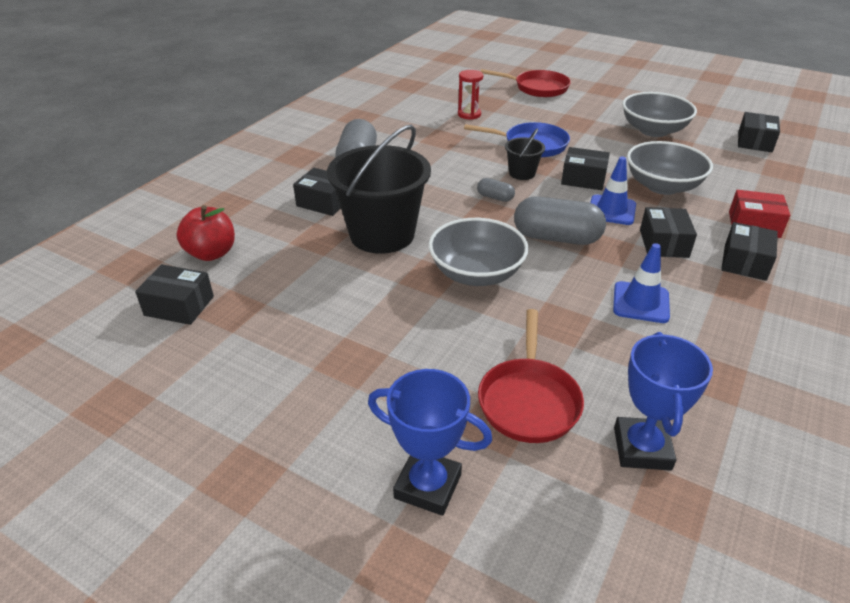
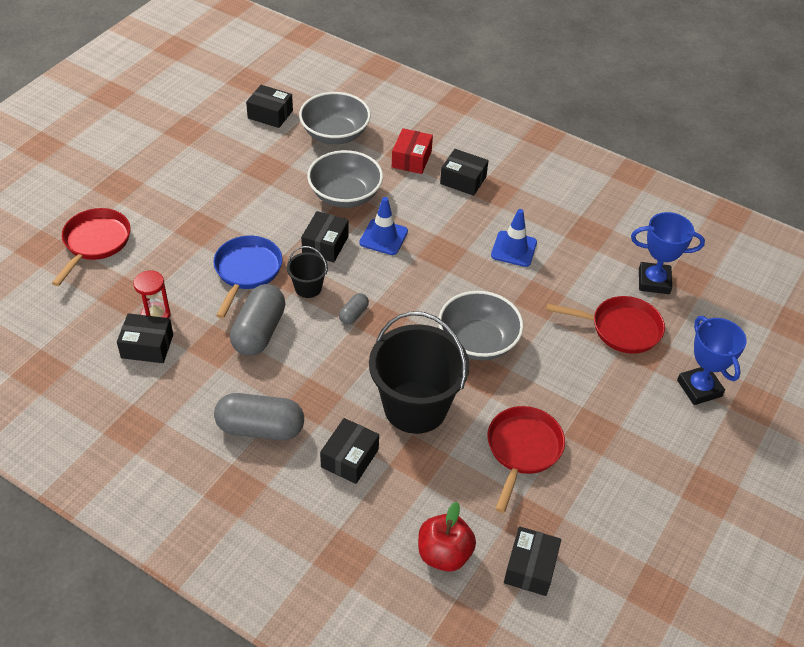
camera: 90 degrees left, 10 degrees up
blue trophy [368,369,492,516] -> blue trophy turned 45 degrees counterclockwise [677,316,747,405]
grey capsule [514,196,606,245] -> grey capsule moved to [230,284,286,356]
grey bowl [622,92,697,137] -> grey bowl moved to [299,92,371,144]
black box [640,207,697,258] -> black box moved to [117,313,173,363]
none -> red pan [487,406,565,513]

